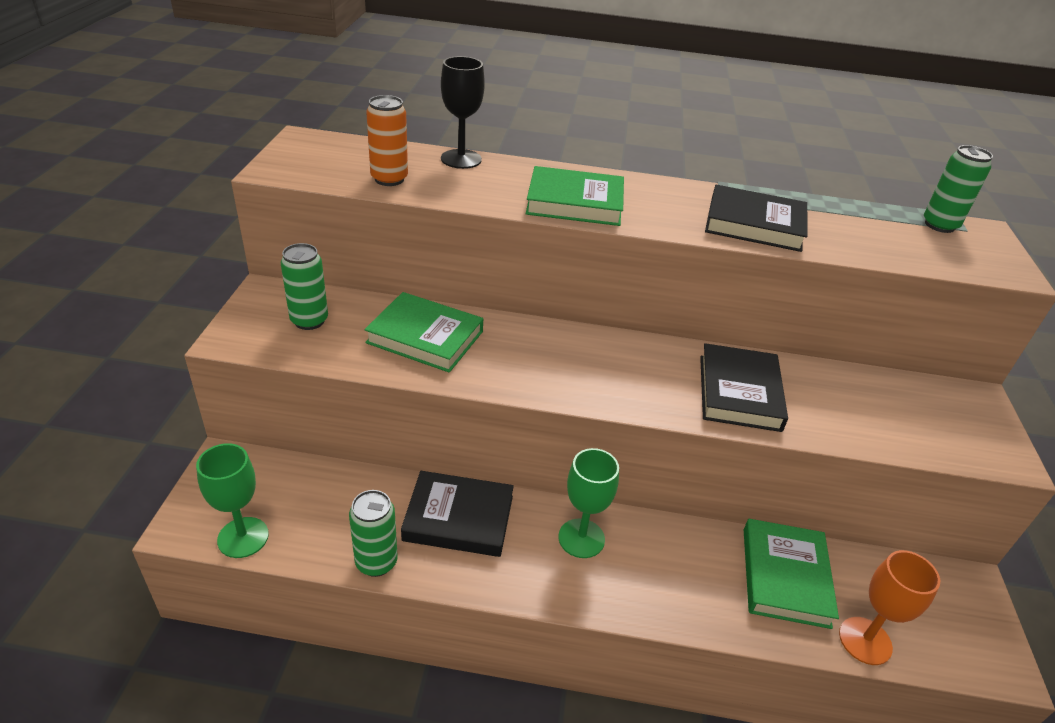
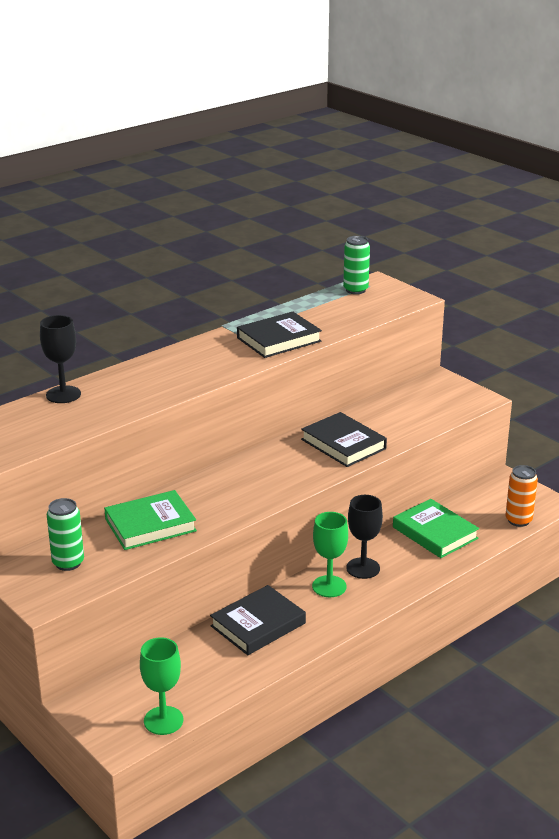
camera: 45 degrees left, 10 degrees down
green can [349,490,398,577] -> none
orange can [366,95,408,186] -> orange can moved to [505,465,538,527]
green book [526,166,624,226] -> none
orange goblet [839,550,940,665] -> none
none -> black goblet [346,495,383,579]

